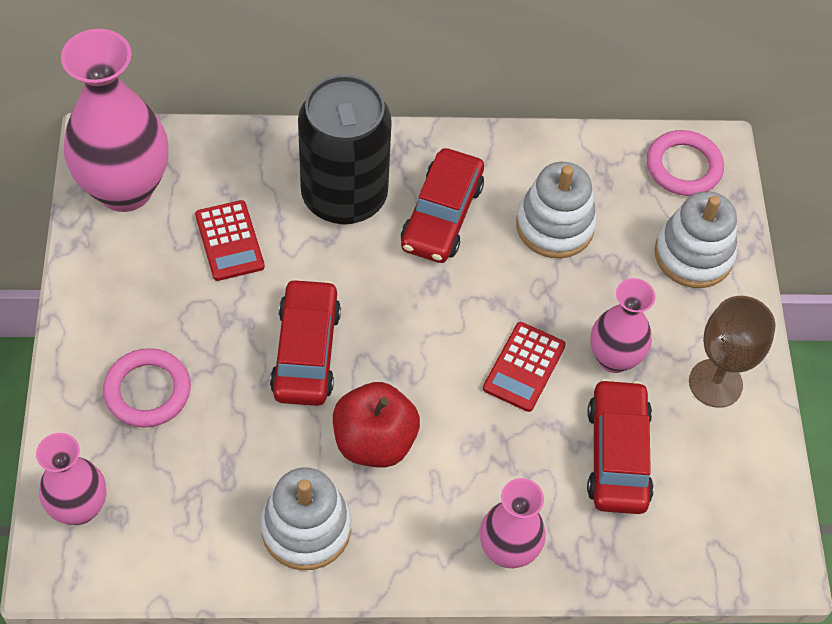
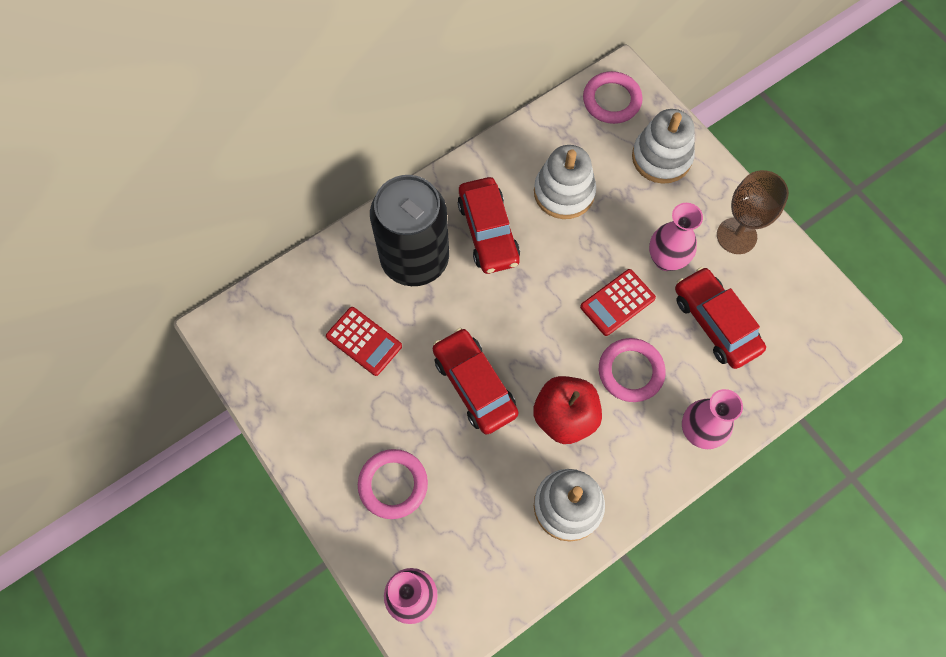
camera: 30 degrees left, 10 degrees up
pink vase [61,29,168,212] -> none
red calculator [483,322,566,412] -> red calculator turned 60 degrees clockwise [580,269,656,336]
none -> pink ring [599,338,666,402]

